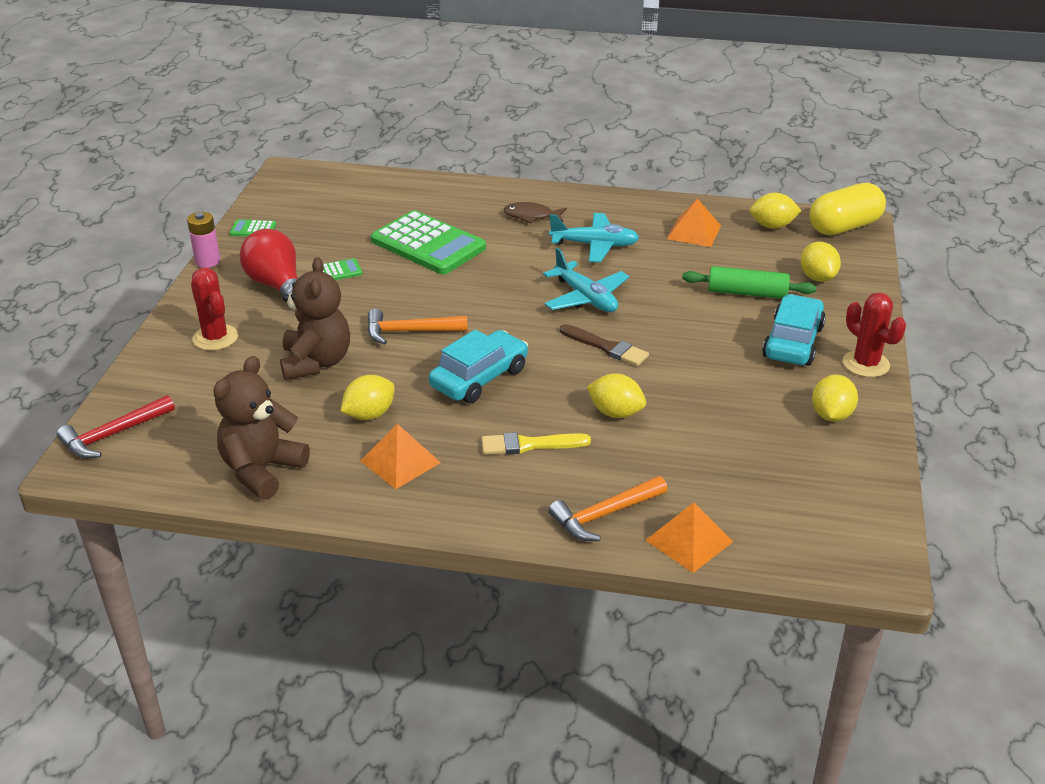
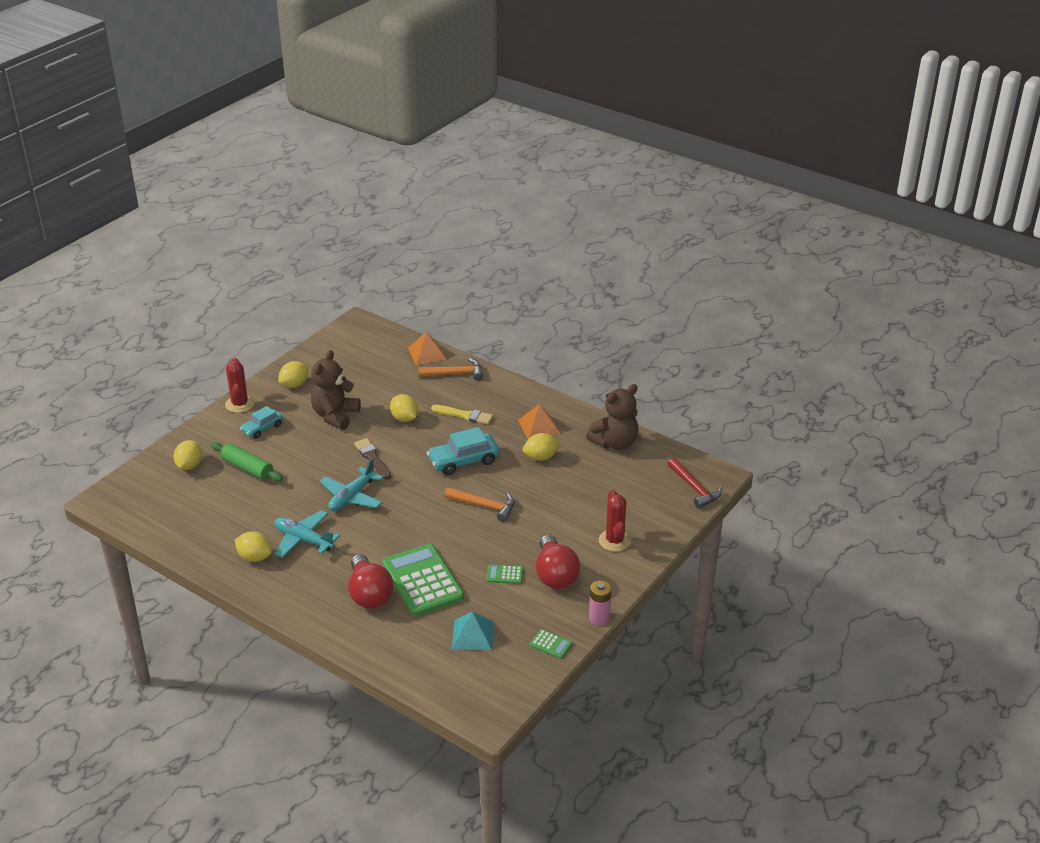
camera: 155 degrees left, 0 degrees up
red hammer [57,395,175,458] -> red hammer turned 75 degrees clockwise [668,458,722,508]
brown teddy bear [280,257,350,380] -> brown teddy bear moved to [311,350,361,430]
brown fish [504,202,567,223] -> none
turquoise plane [543,248,629,312] -> turquoise plane turned 135 degrees counterclockwise [320,458,383,511]
orange pyramid [667,199,721,247] -> none
yellow lemon [749,193,801,229] -> yellow lemon moved to [235,531,272,562]
turquoise car [762,294,826,366] -> turquoise car [240,406,283,439], size x0.63
yellow capsule [810,183,886,235] -> none
none -> red light bulb [348,554,394,609]
none -> turquoise pyramid [452,611,494,650]

